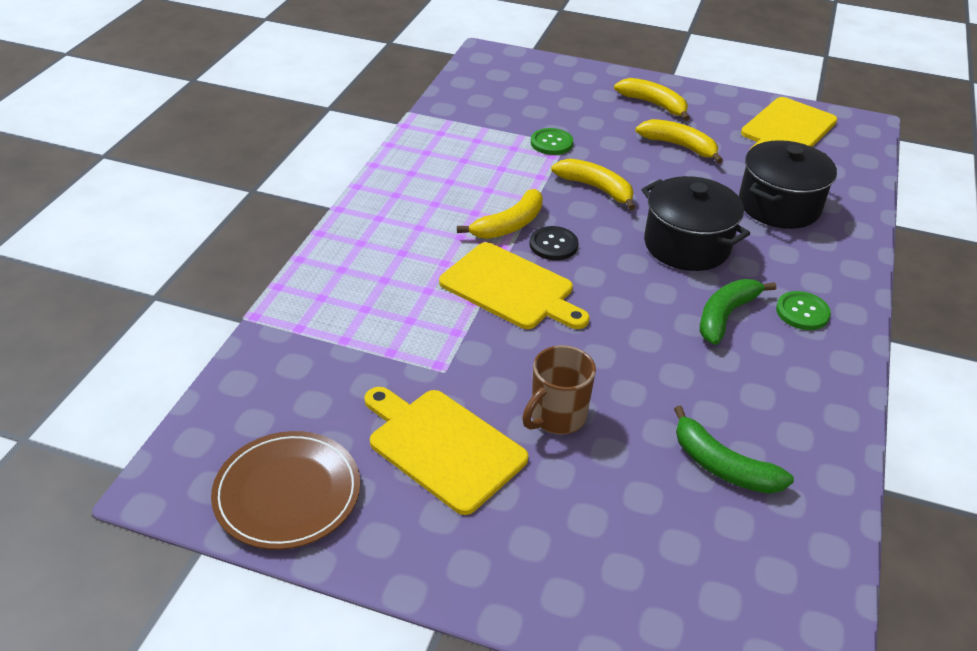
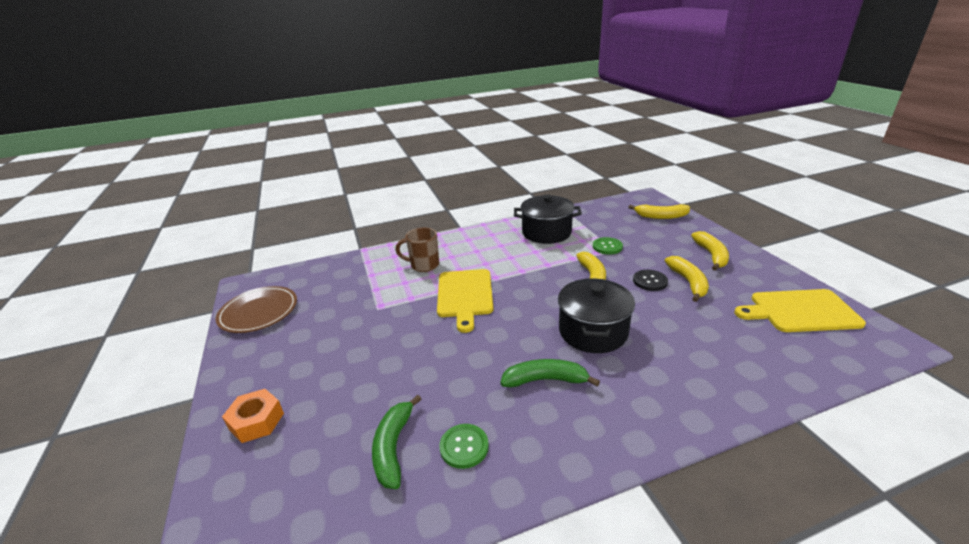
camera: 55 degrees right, 10 degrees down
yellow cutting board [364,387,528,515] -> none
yellow banana [457,189,543,239] -> yellow banana moved to [628,204,690,219]
brown mug [522,345,596,435] -> brown mug moved to [396,228,439,272]
black button [529,226,578,260] -> black button moved to [633,270,668,291]
black pot [739,140,837,229] -> black pot moved to [514,194,582,244]
green button [776,291,831,330] -> green button moved to [439,424,489,469]
none -> orange nut [222,389,284,443]

